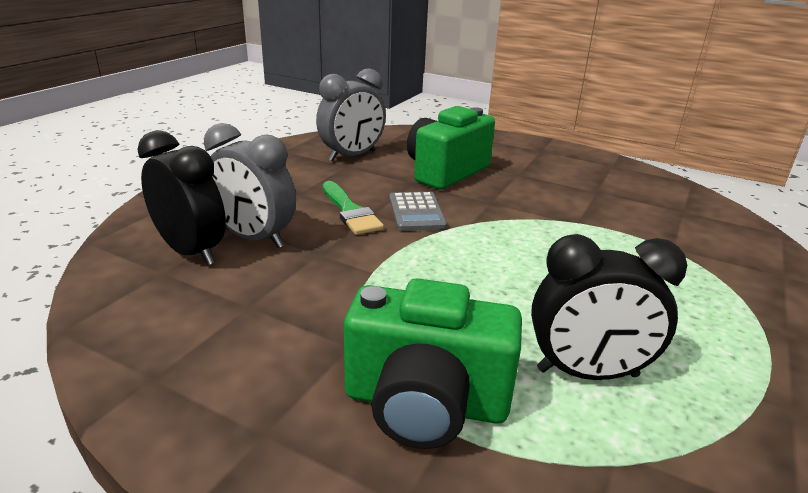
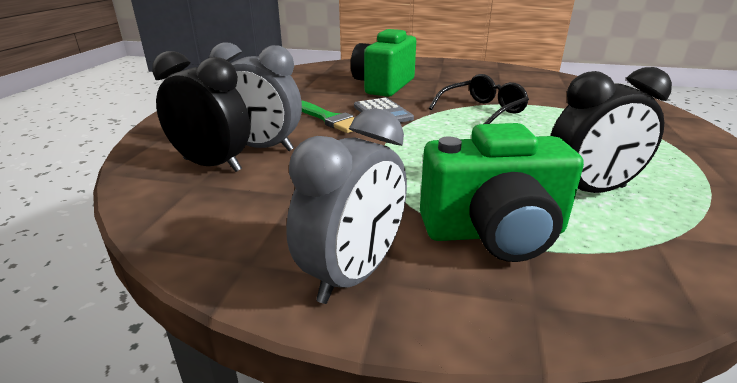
camera: 15 degrees left, 0 degrees up
grey clock [316,68,386,162] -> grey clock moved to [286,108,407,304]
none -> black glasses [429,74,529,124]

